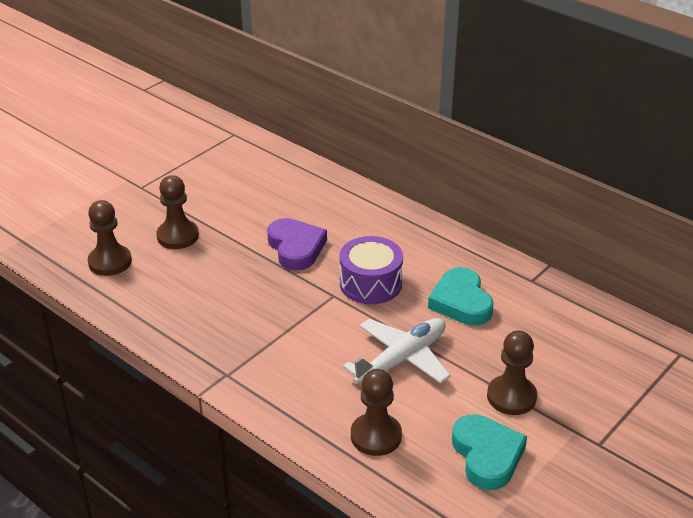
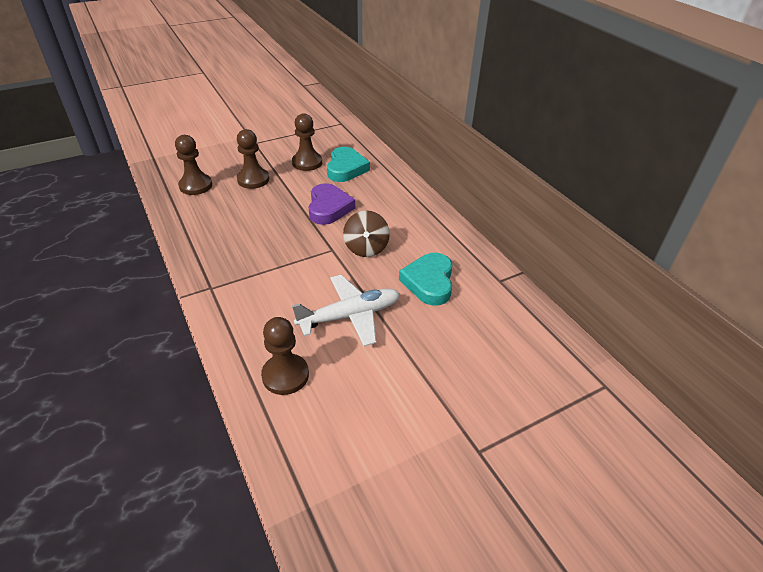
camera: 20 degrees right, 5 degrees up
purple drum [340,236,403,304] -> brown spinning top [343,210,390,257]
turquoise heart [452,414,527,490] -> turquoise heart moved to [327,147,370,182]
brown pawn [487,331,537,415] -> brown pawn moved to [292,113,322,171]

